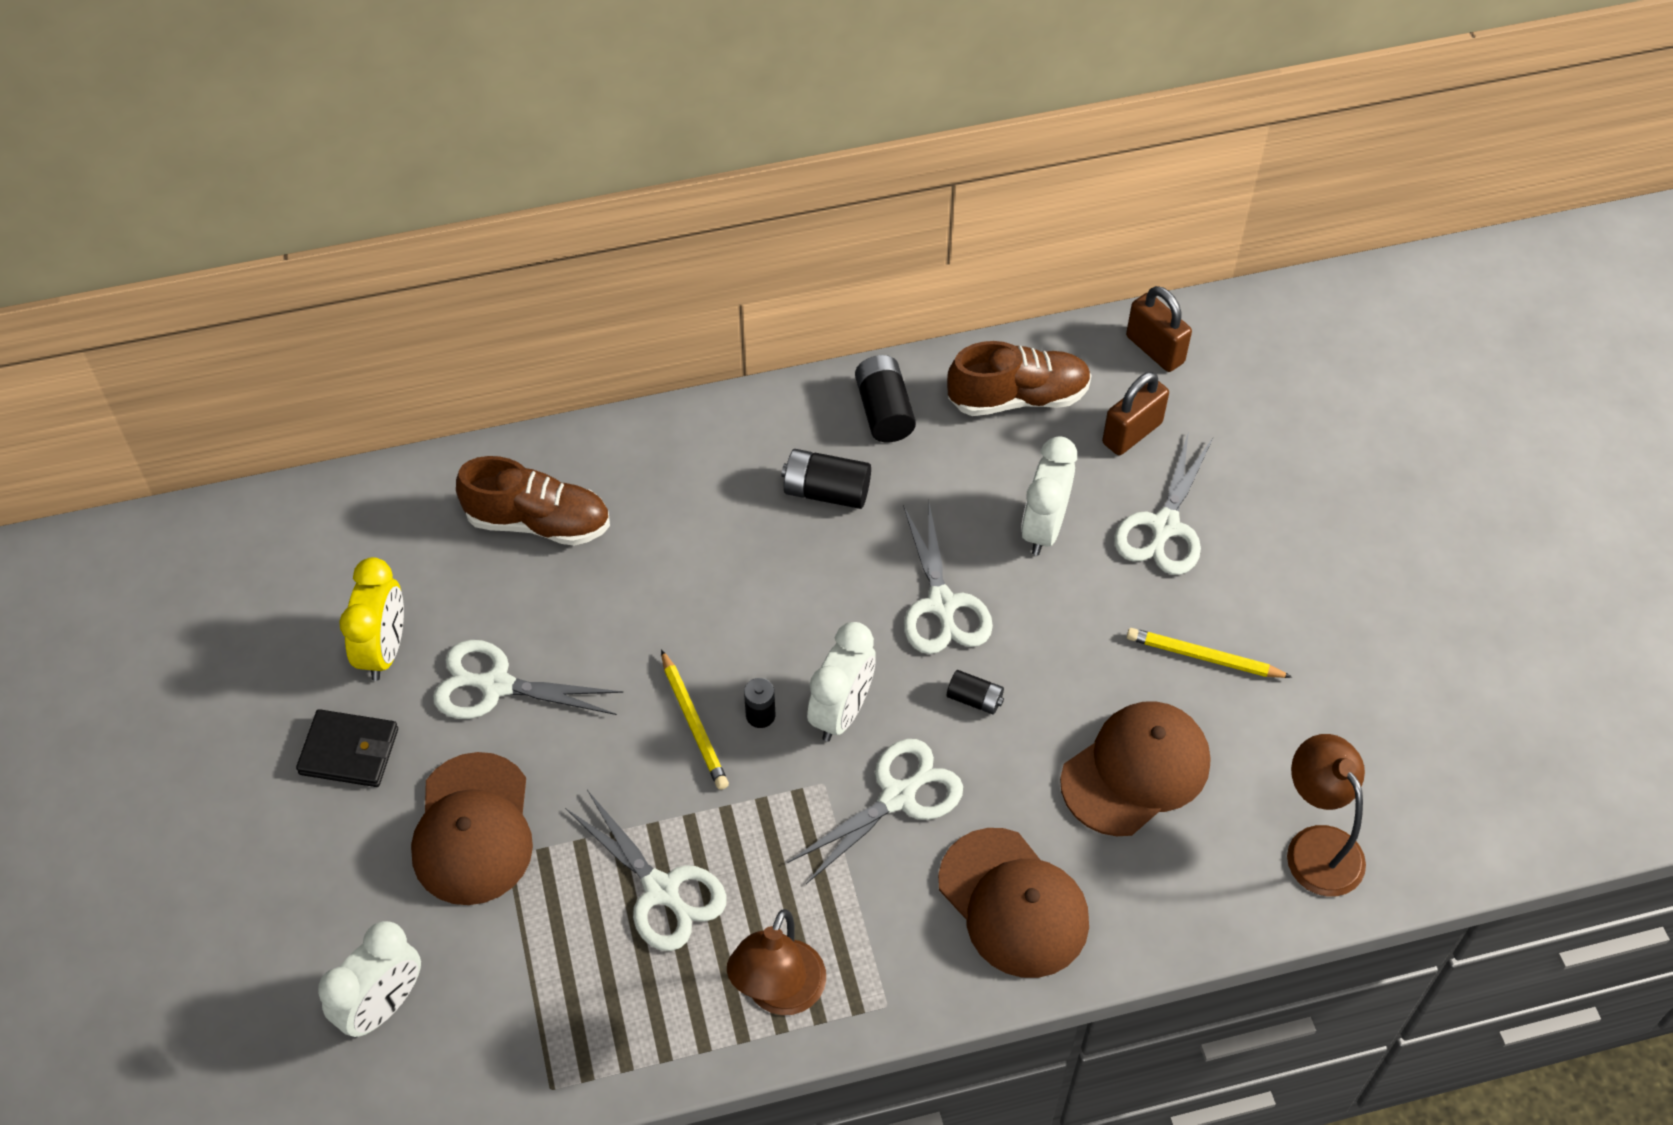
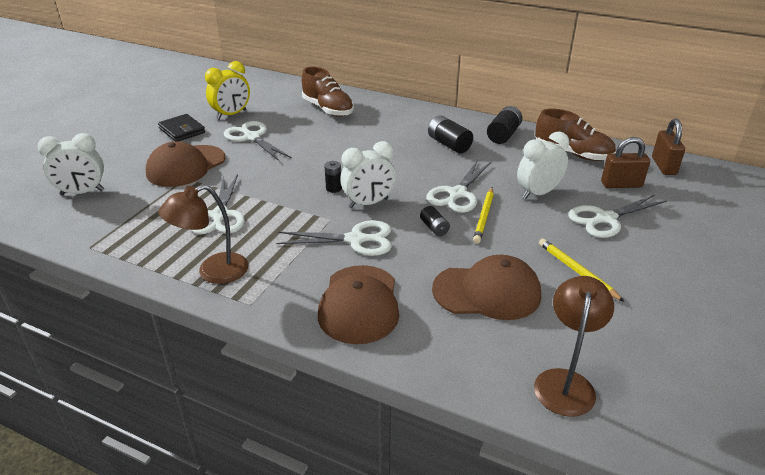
camera: 40 degrees right, 20 degrees down
yellow pencil [661,649,729,790] -> yellow pencil moved to [473,187,494,244]

